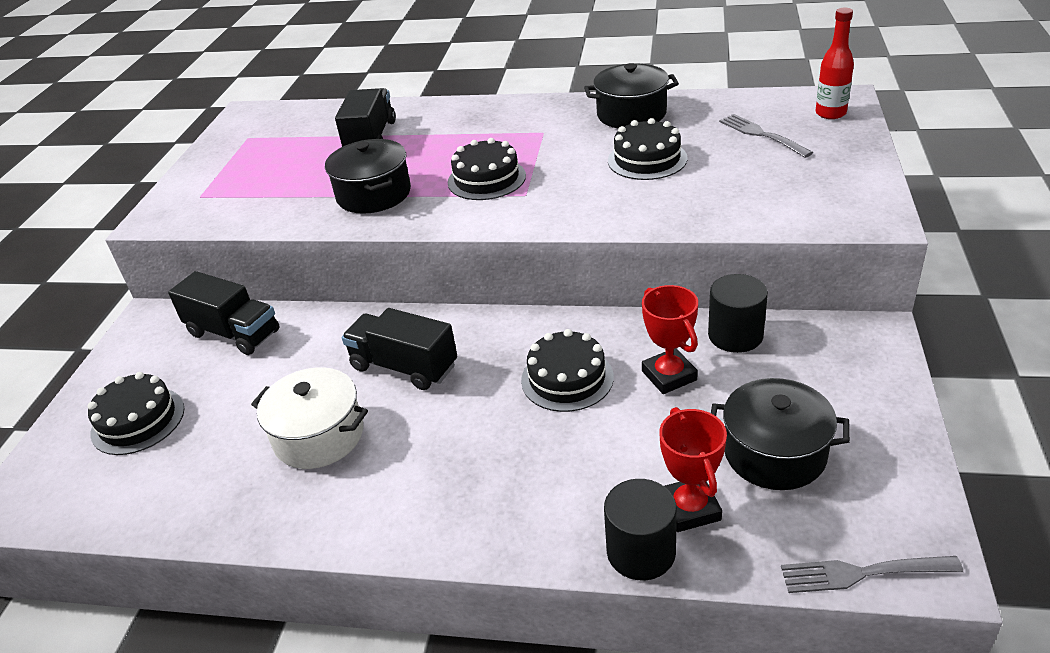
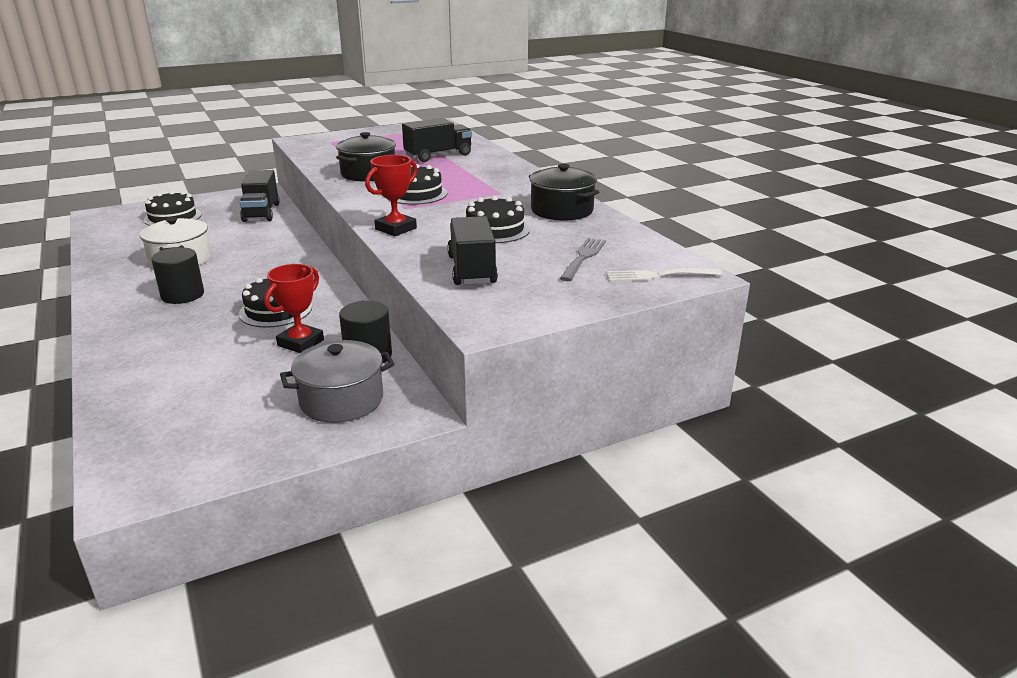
camera: 50 degrees right, 10 degrees down
black truck [342,308,457,390] -> black truck moved to [447,216,498,285]
black cylinder [604,479,677,580] -> black cylinder moved to [151,247,204,304]
red trophy [659,407,727,532] -> red trophy moved to [365,155,417,236]
black pot [711,378,850,490] -> none
grey fork [781,556,963,593] -> none
red bottle [815,8,854,119] -> white fork [606,268,722,282]
none -> grey pot [280,340,394,423]

